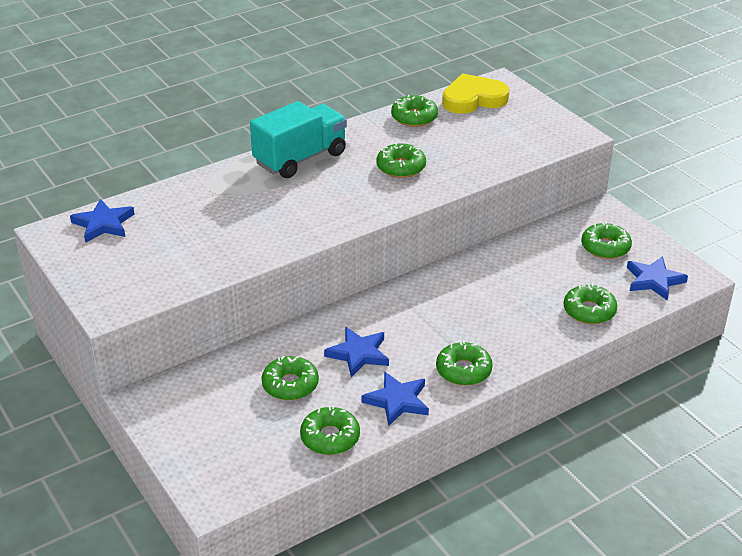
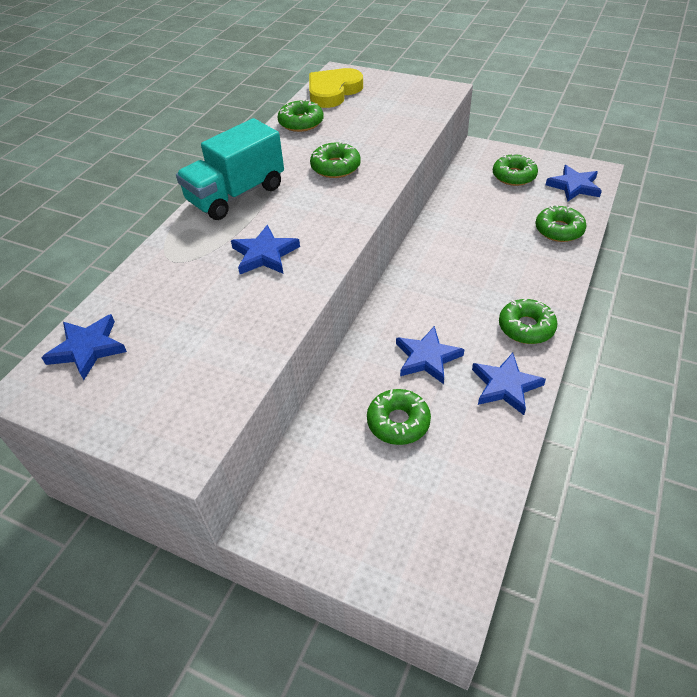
camera: 30 degrees left, 10 degrees up
turquoise truck [250,101,347,178] -> turquoise truck turned 150 degrees counterclockwise [176,118,284,220]
green donut [300,405,360,455] -> none
none -> blue star [231,225,300,274]

